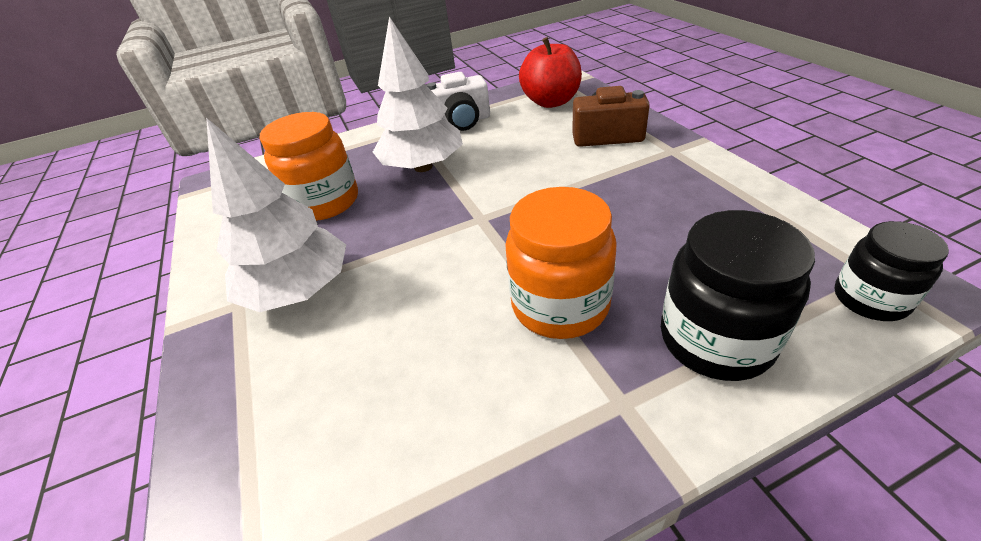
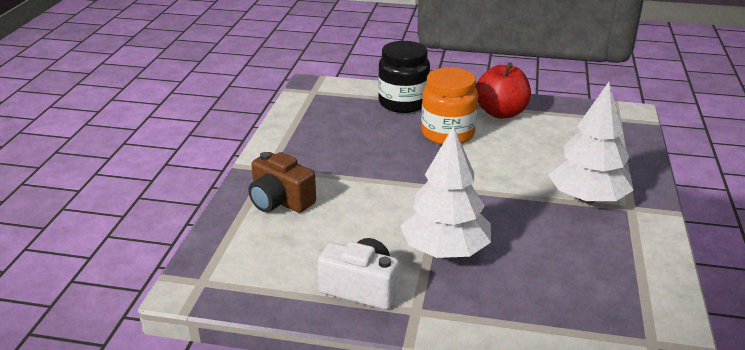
camera: 150 degrees left, 10 degrees down
orange jar [260,112,358,221] -> none
red apple [519,37,582,108] -> red apple moved to [476,62,531,119]
black jar [834,221,949,321] -> none

